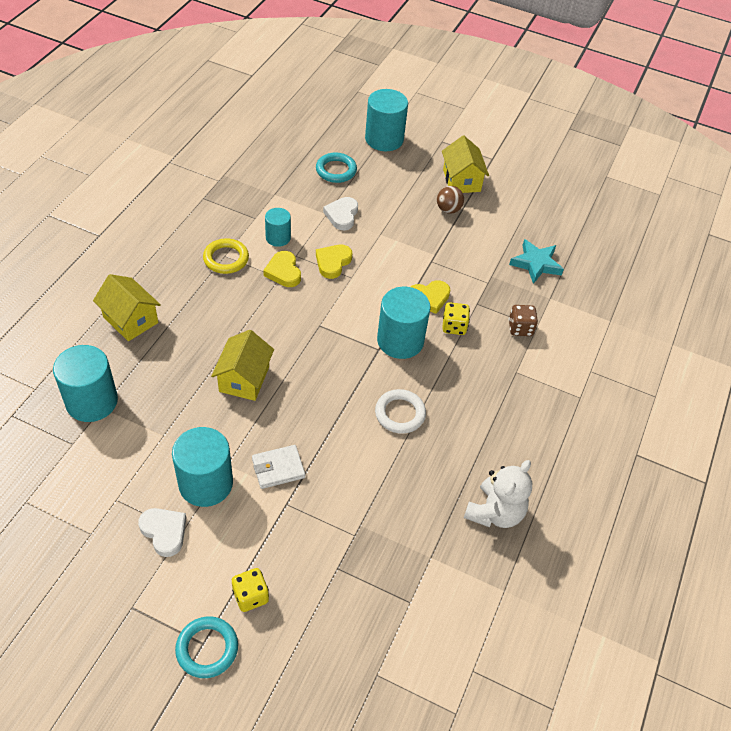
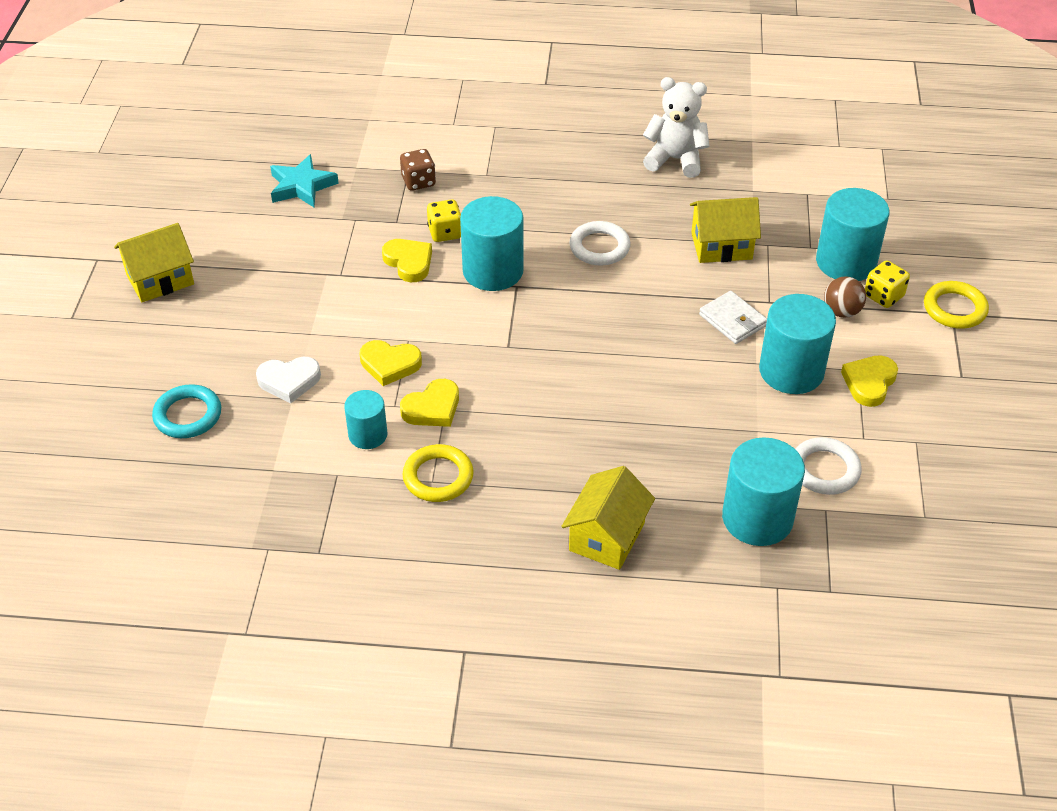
camera: 105 degrees left, 5 degrees down
white heart [138,508,186,557] -> yellow heart [841,355,898,407]
turquoise ring [175,616,238,678] -> yellow ring [924,281,989,329]
yellow house [211,330,274,401] -> yellow house moved to [690,197,761,263]
turquoise cylinder [365,89,408,151] -> turquoise cylinder moved to [816,188,889,281]
brown ball [437,186,464,214] -> brown ball moved to [824,276,866,318]
none -> white ring [795,437,862,495]

